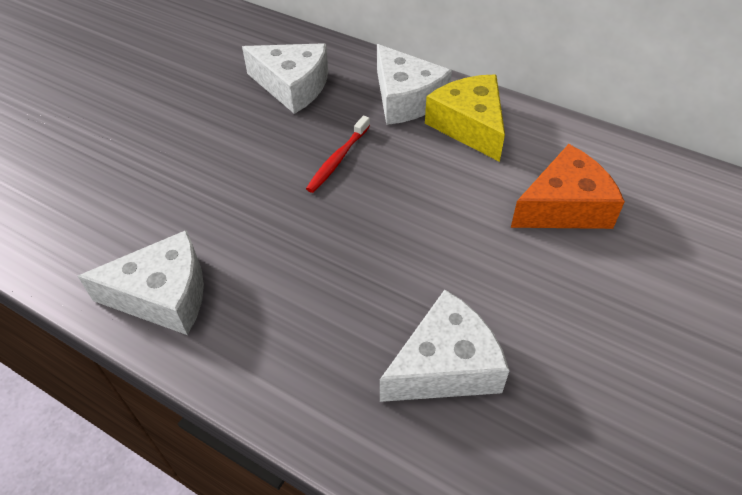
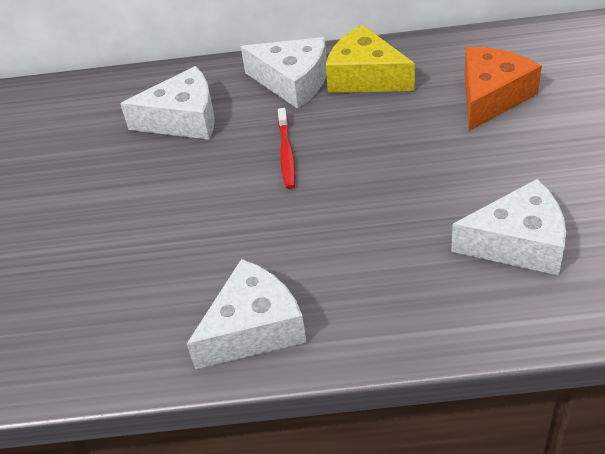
camera: 30 degrees left, 5 degrees down
white cheese [380,290,509,402] -> white cheese turned 60 degrees clockwise [451,179,566,275]

